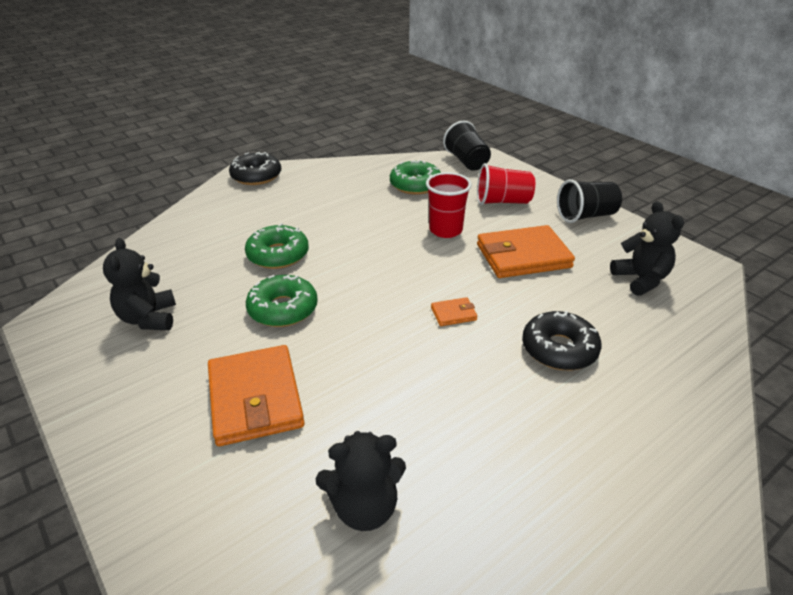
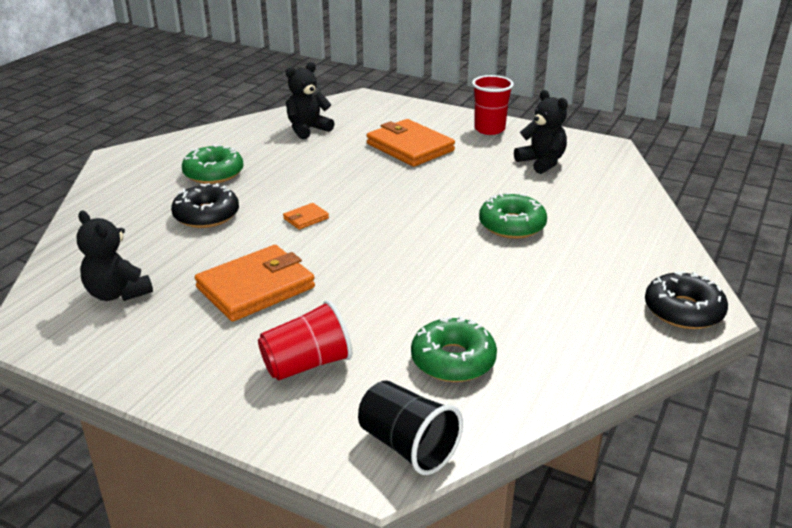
camera: 155 degrees right, 5 degrees down
green donut [246,275,318,327] -> green donut moved to [182,145,244,184]
red cup [426,172,472,238] -> red cup moved to [472,75,514,135]
black cup [557,179,622,223] -> none

